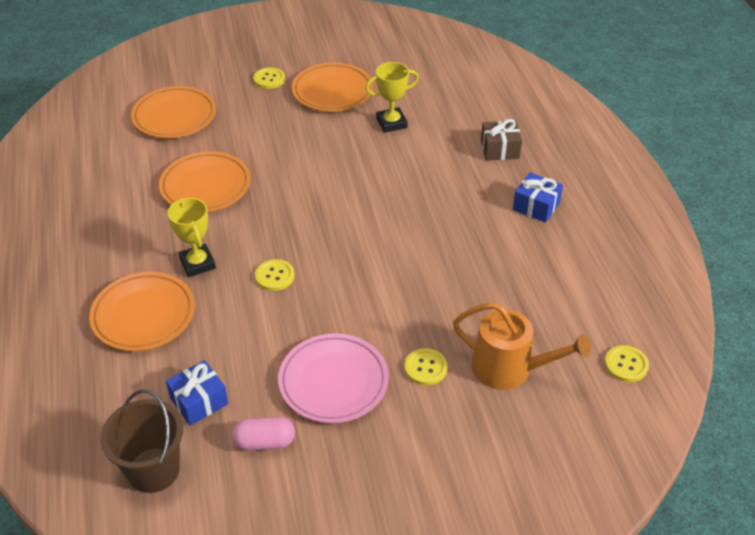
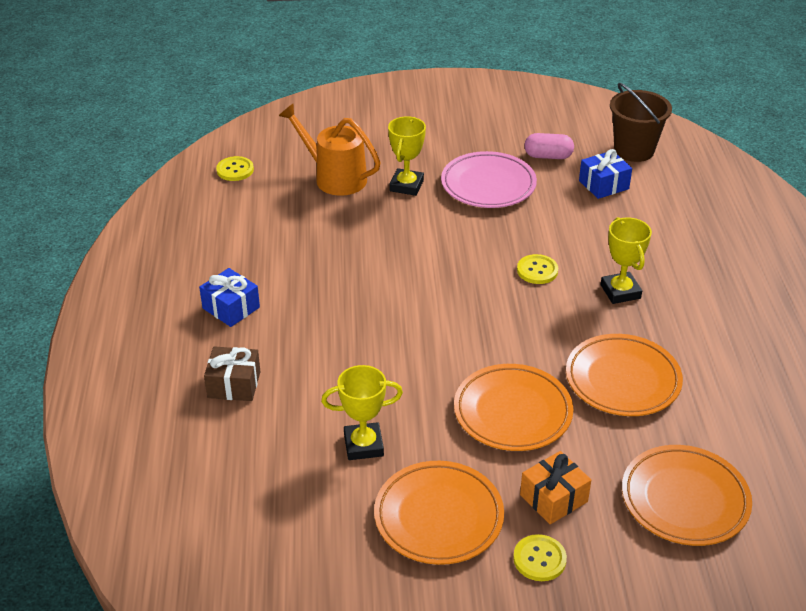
camera: 170 degrees left, 5 degrees down
orange plate [89,272,195,351] -> orange plate moved to [454,364,573,451]
yellow button [405,348,447,385] -> yellow trophy [388,116,426,196]
none -> orange gift [520,451,591,524]

